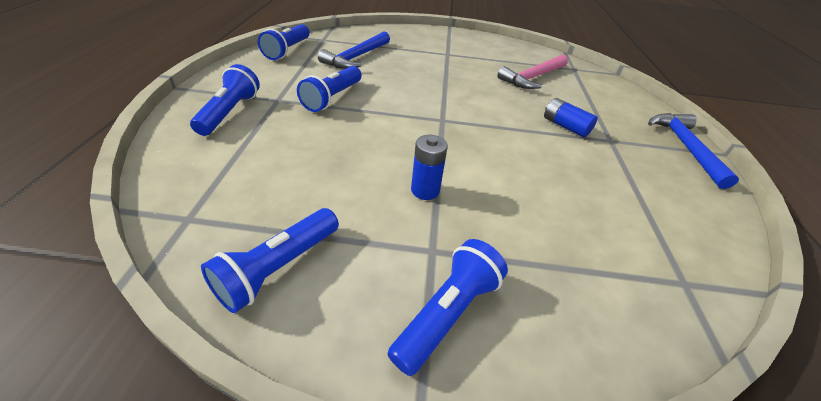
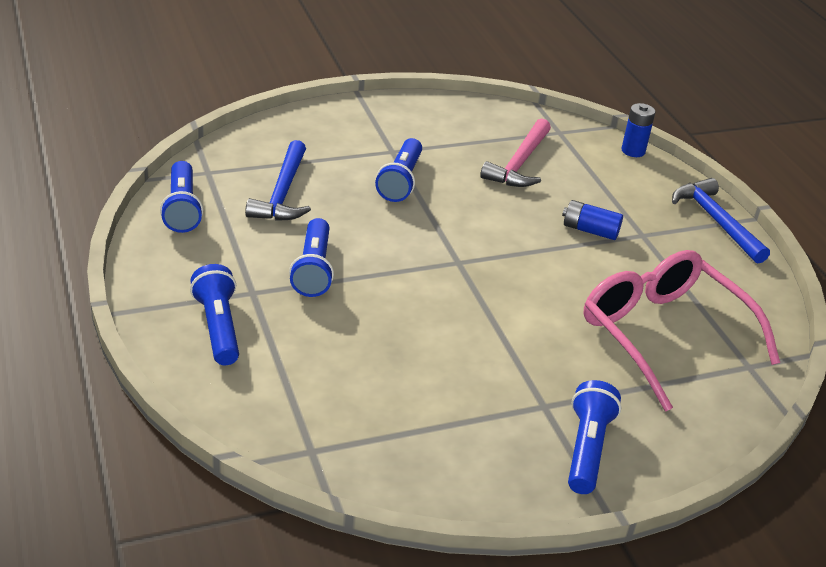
camera: 25 degrees left, 5 degrees down
blue flashlight [201,208,339,313] -> blue flashlight moved to [375,138,422,202]
blue battery [411,135,448,200] -> blue battery moved to [621,103,655,157]
none -> pink glasses [584,250,780,412]

